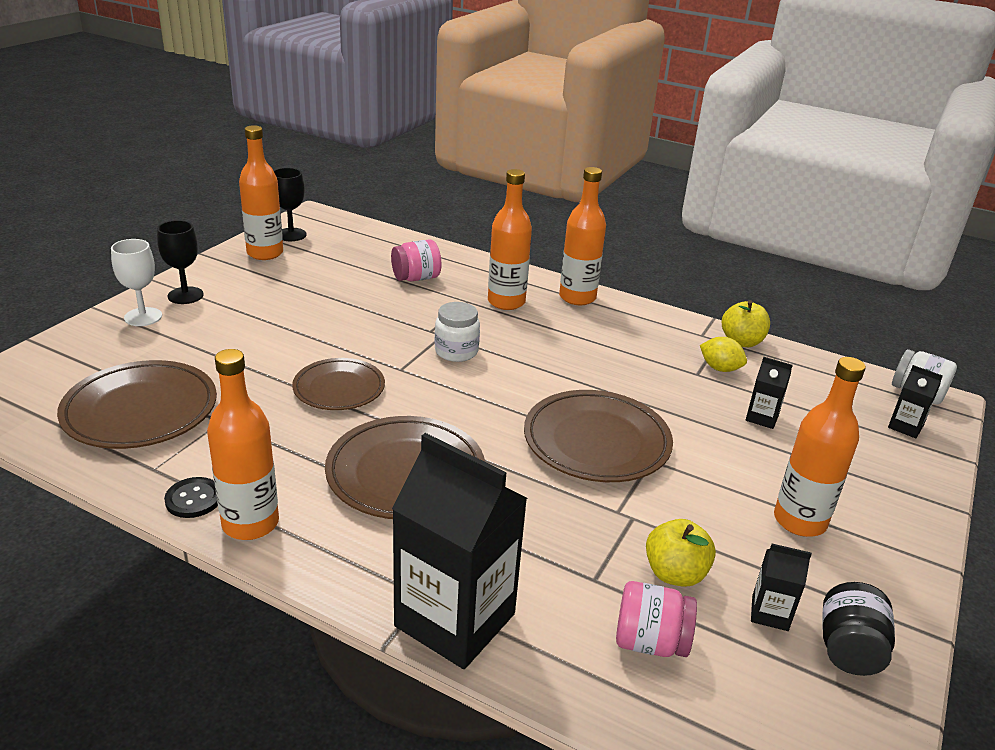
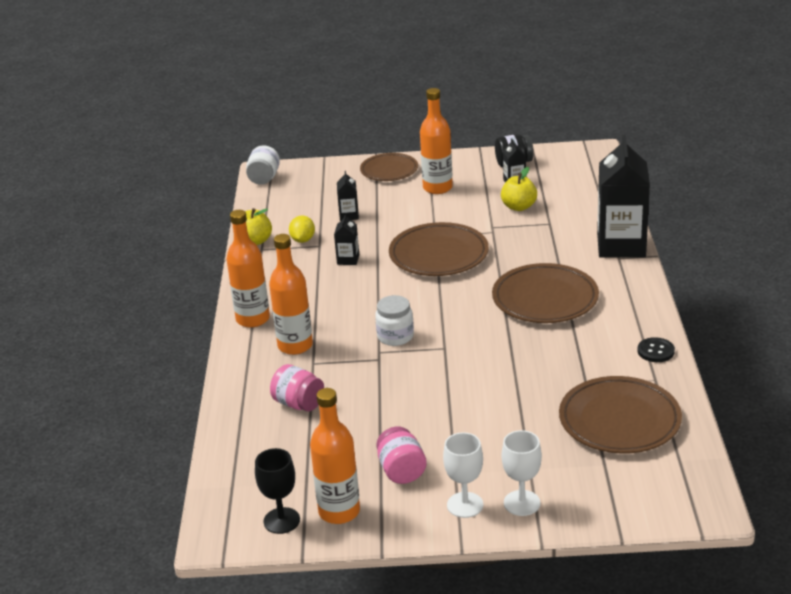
camera: 115 degrees left, 0 degrees up
black goblet [157,220,204,304] -> white goblet [443,432,483,518]
orange bottle [207,349,279,540] -> none
brown plate [292,358,385,410] -> brown plate moved to [360,153,418,181]
pink jar [616,581,697,657] -> pink jar moved to [376,427,427,484]
black carton [888,365,943,438] -> black carton moved to [334,213,359,265]

